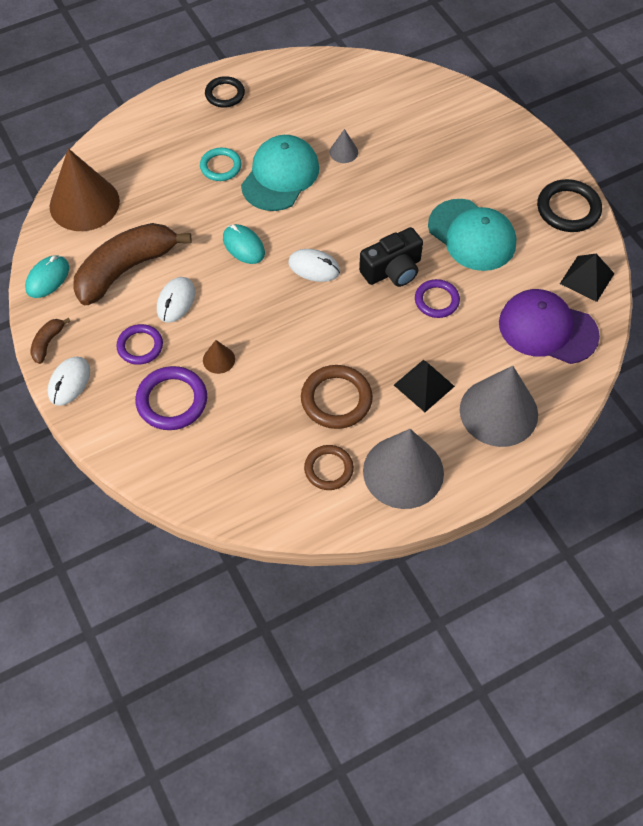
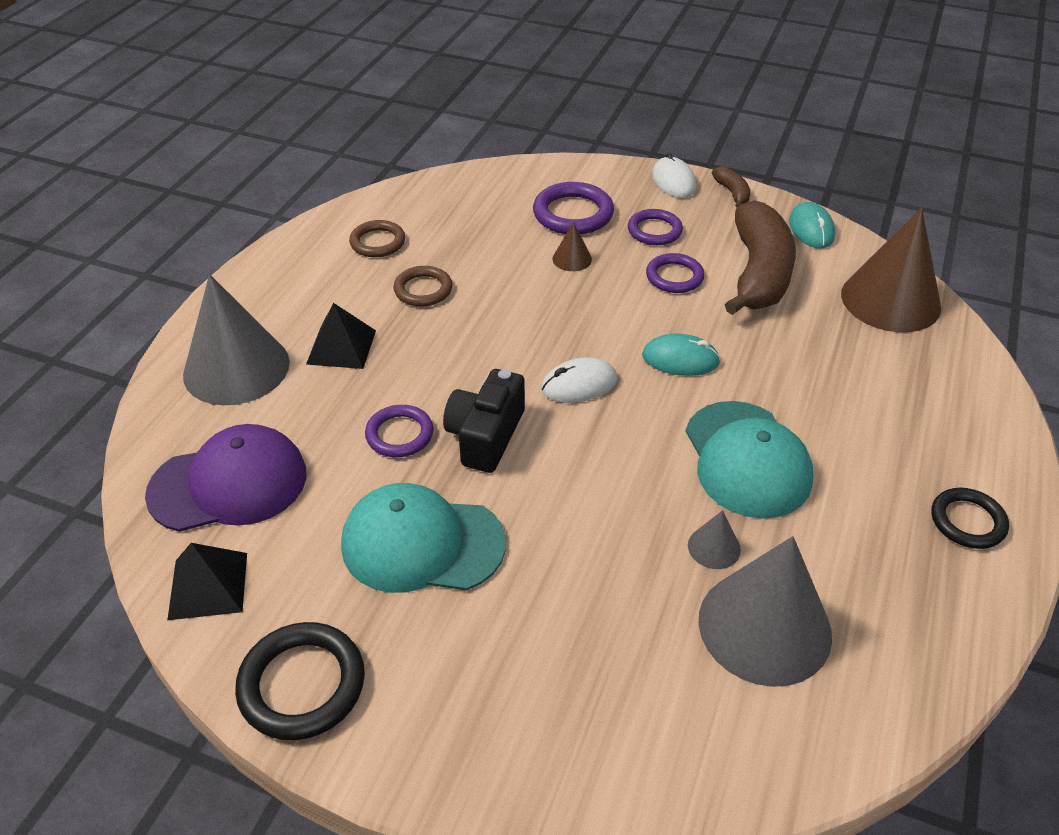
camera: 140 degrees right, 15 degrees down
white mouse [157,277,195,323] -> purple ring [646,253,704,293]
turquoise ring [200,148,242,181] -> none
brown ring [301,365,373,429] -> brown ring [393,266,452,307], size x0.67
grey cone [363,429,444,509] -> grey cone moved to [699,536,832,687]

